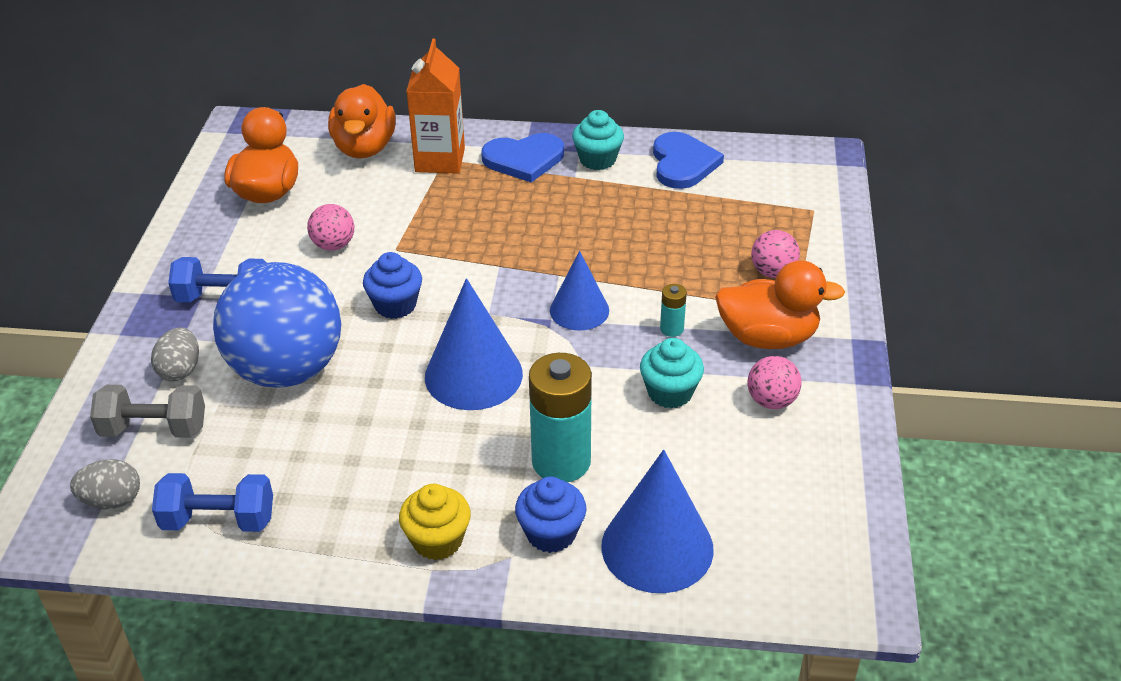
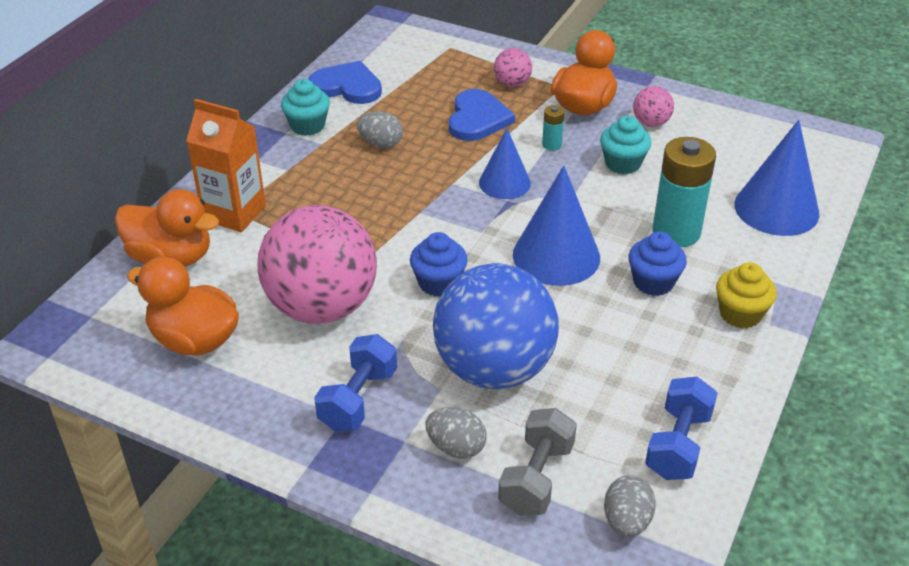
camera: 70 degrees left, 0 degrees up
pink ball [307,204,354,251] -> pink ball [258,205,377,324], size x2.37
blue heart [481,133,564,183] -> blue heart moved to [449,89,515,141]
blue cupcake [515,477,587,553] -> blue cupcake moved to [628,231,687,296]
none -> grey egg [357,111,403,148]

